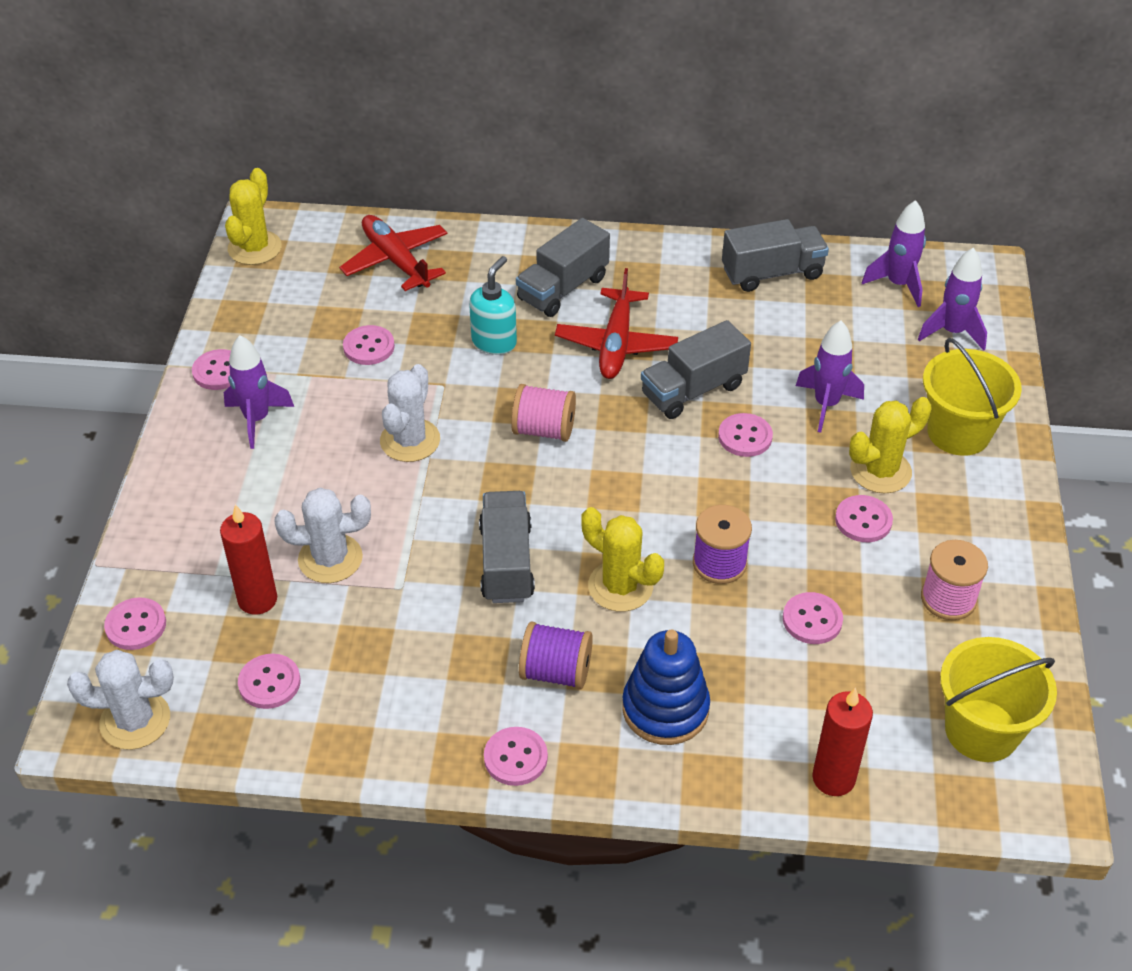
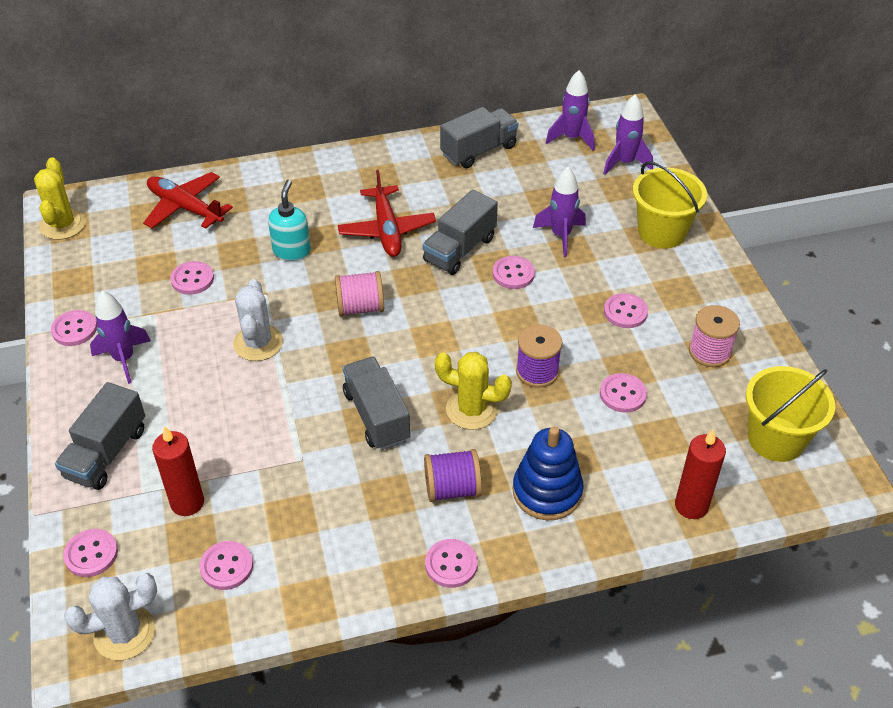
camera: 20 degrees left, 0 degrees up
white cactus [275,488,371,583] -> none
grey truck [516,218,610,317] -> grey truck moved to [55,382,145,490]
yellow cactus [849,397,931,493] -> none

